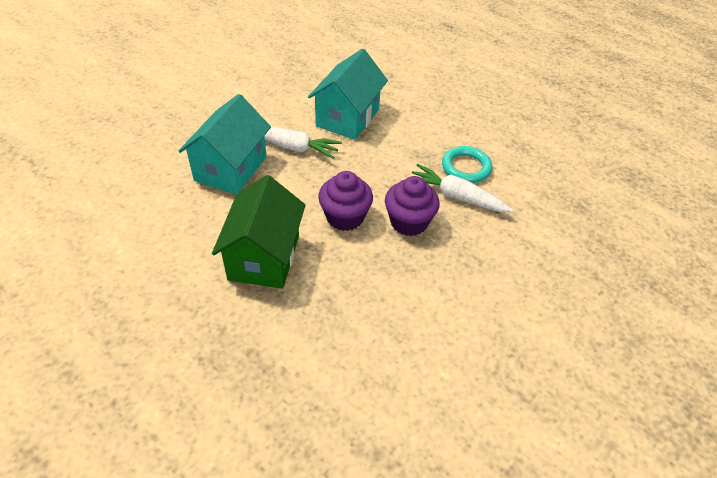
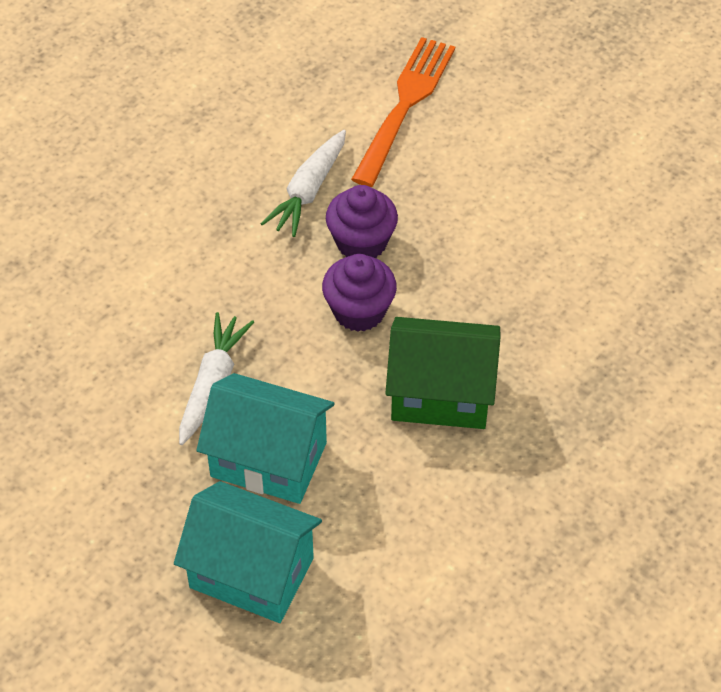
camera: 90 degrees left, 5 degrees up
turquoise house [308,49,388,140] -> turquoise house moved to [174,481,322,623]
turquoise ring [442,146,492,183] -> none
none -> orange fork [351,37,455,187]

